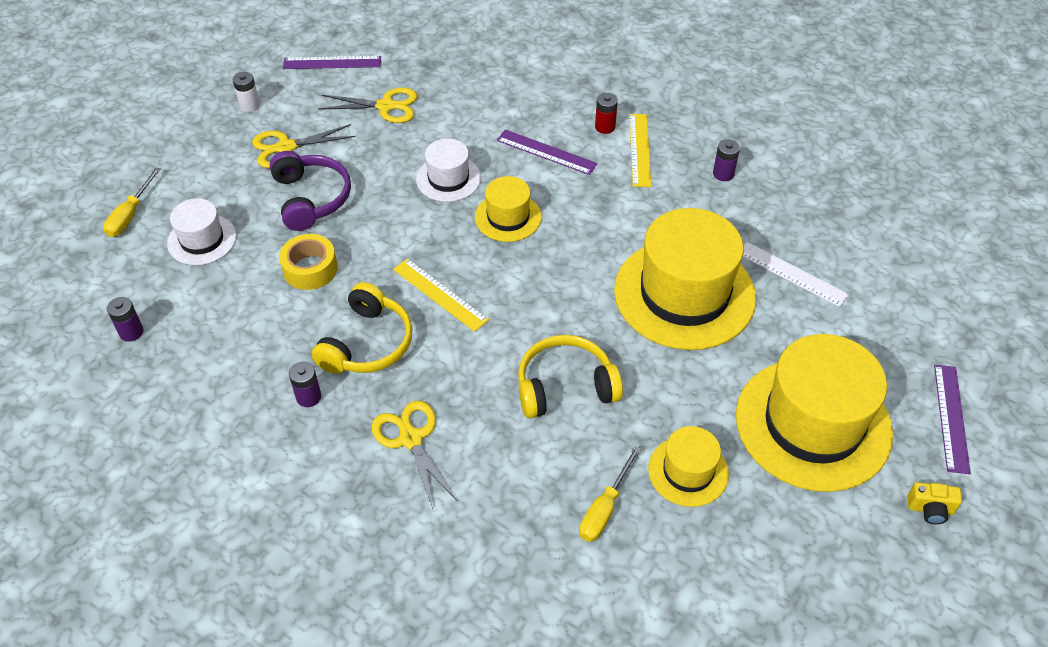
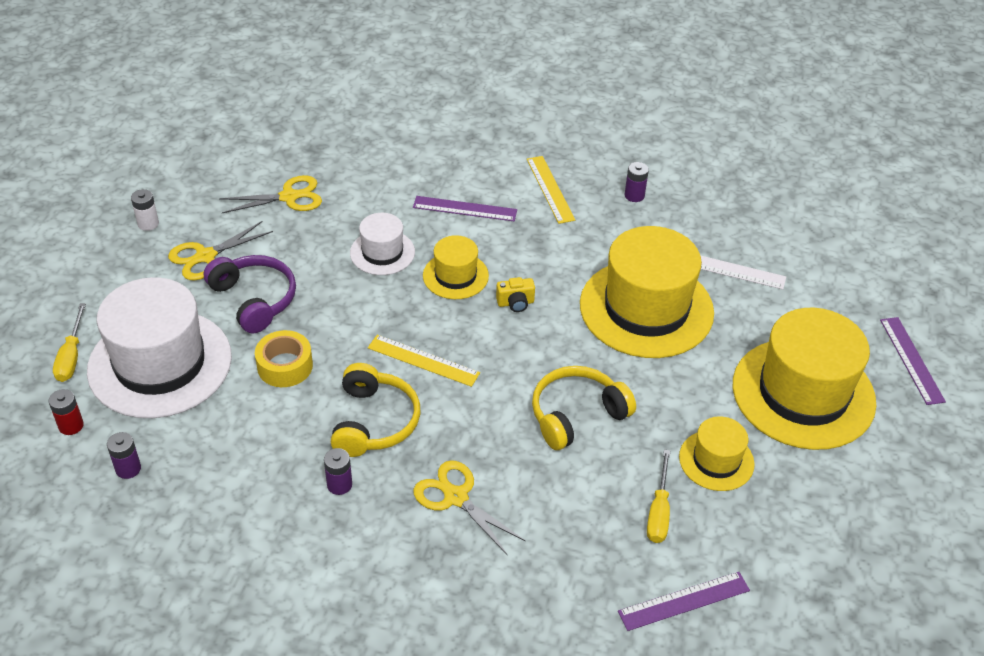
camera: 20 degrees left, 5 degrees down
white hat [167,198,237,265] -> white hat [87,277,232,418], size x1.99
purple ruler [283,56,381,69] -> purple ruler moved to [618,572,750,631]
red battery [595,93,618,134] -> red battery moved to [49,389,84,435]
yellow camera [907,482,962,524] -> yellow camera moved to [496,277,535,312]

